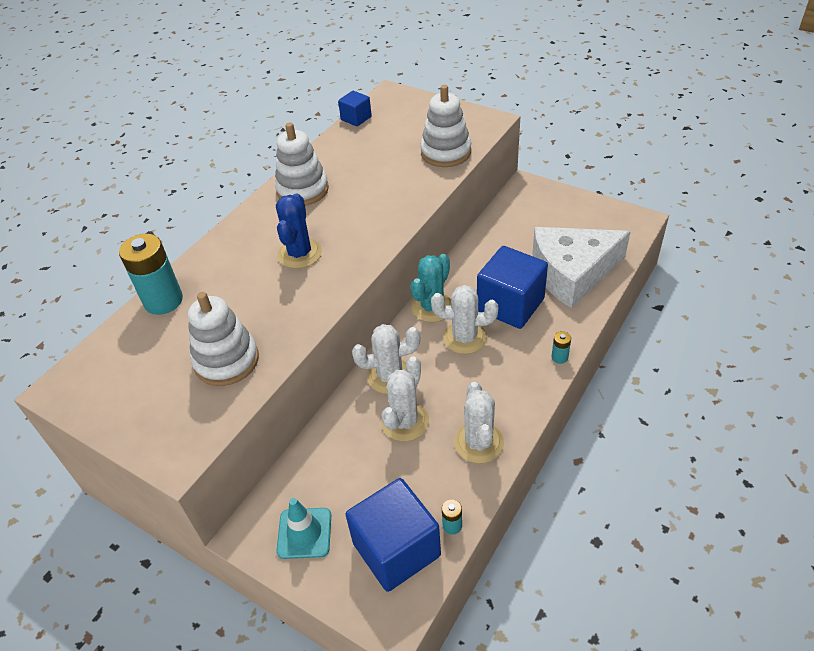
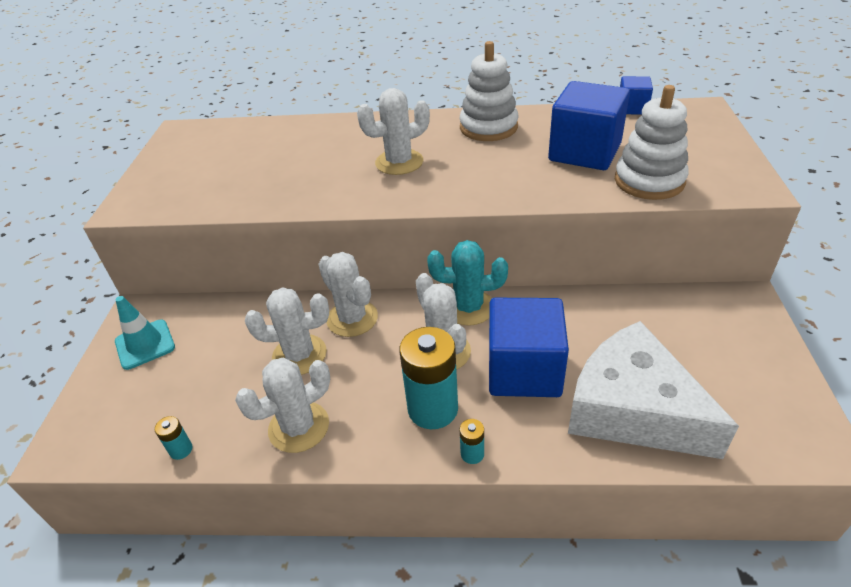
camera: 60 degrees right, 5 degrees down
turquoise battery [119,234,183,315] -> turquoise battery moved to [399,327,458,429]
white stacking toy [188,292,259,386] -> none
blue cactus [276,194,322,269] -> white cactus [357,88,430,175]
blue cube [345,478,441,592] -> blue cube moved to [548,81,630,170]

